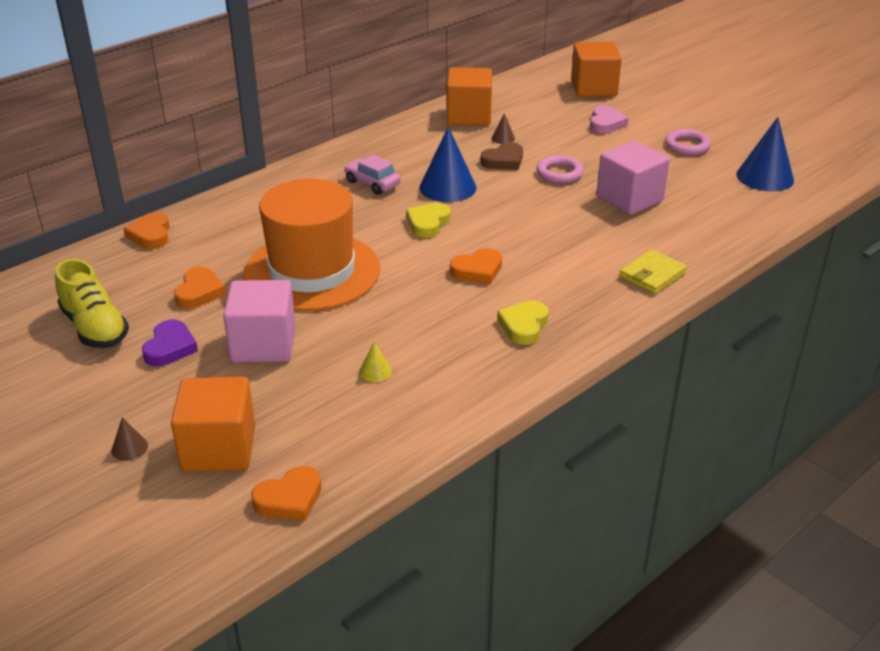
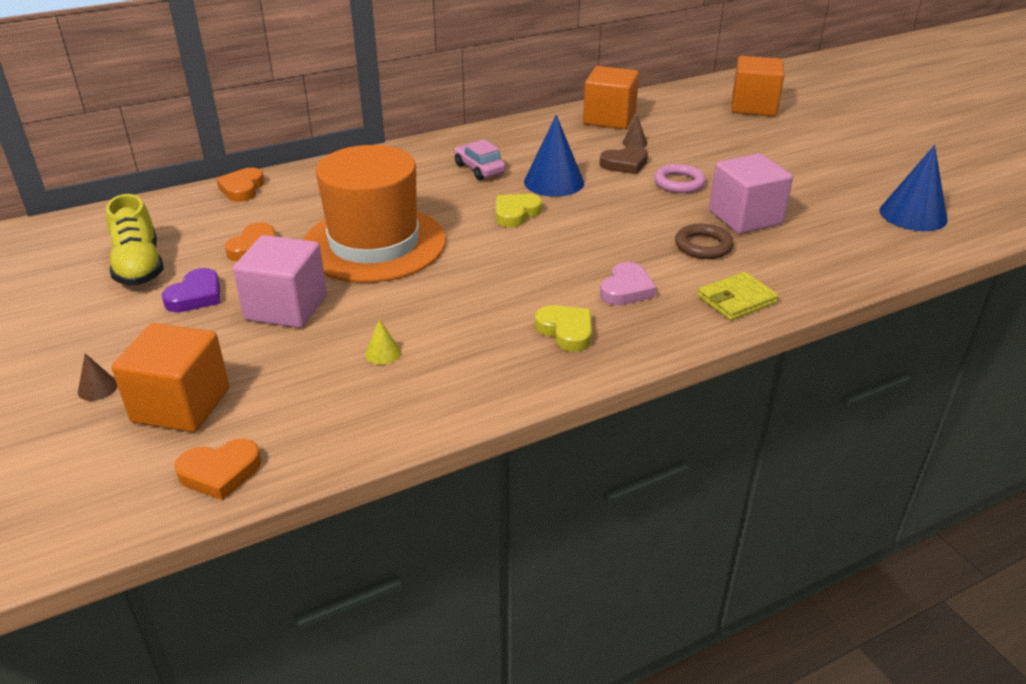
camera: 15 degrees right, 0 degrees up
orange heart [450,248,502,284] -> none
yellow heart [497,301,549,345] -> yellow heart turned 105 degrees clockwise [535,305,592,352]
pink heart [590,105,629,133] -> pink heart moved to [600,262,656,305]
pink ring [665,129,711,155] -> none
none -> brown ring [675,224,734,259]

